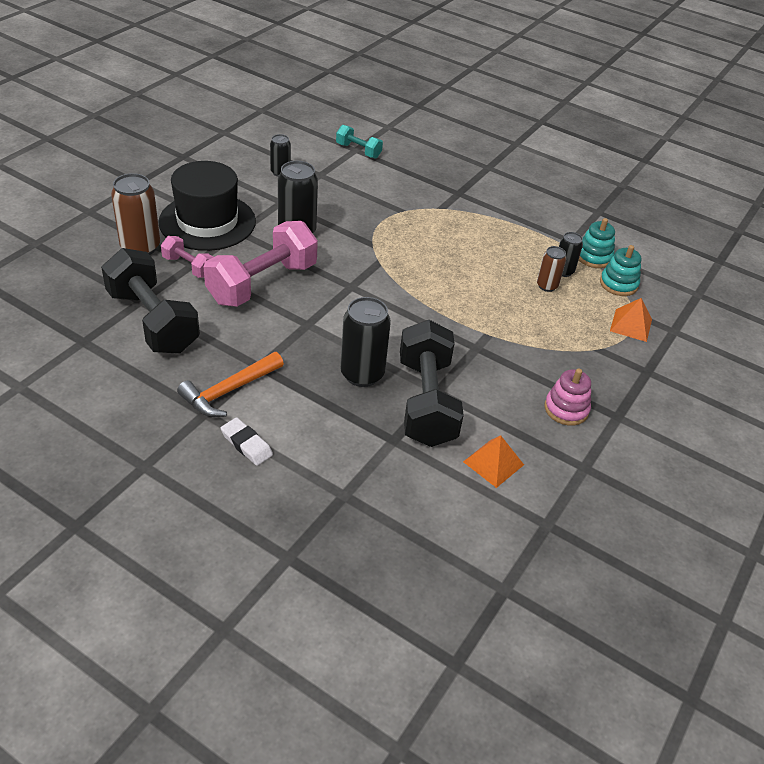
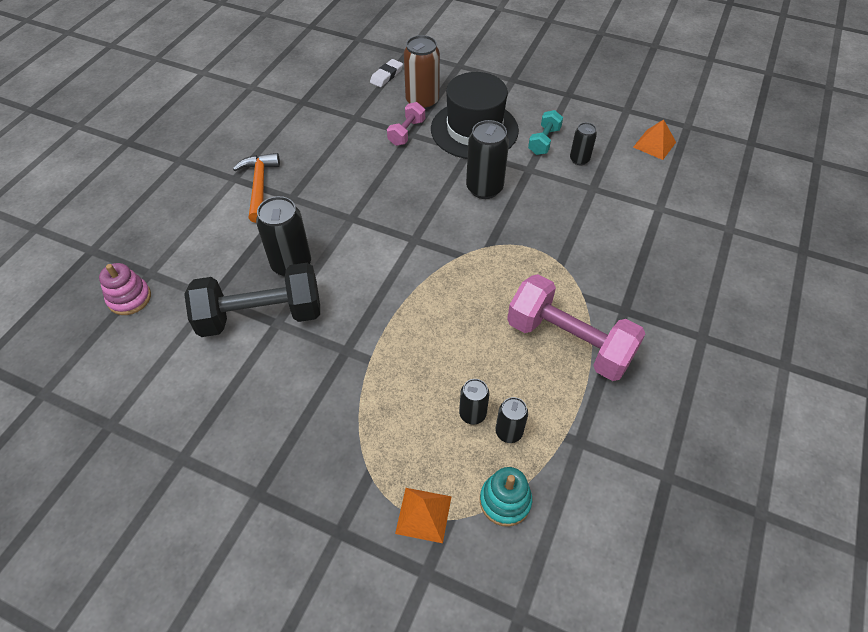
camera: 85 degrees right, 10 degrees up
black dumbbell [101,248,200,354] -> none
orange hammer [177,352,284,417] -> orange hammer turned 45 degrees clockwise [233,153,280,223]
pink dumbbell [204,221,318,307] -> pink dumbbell moved to [507,274,645,381]
white eraser [221,417,273,466] -> white eraser moved to [370,59,403,87]
turquoise dumbbell [336,125,383,159] -> turquoise dumbbell moved to [528,110,563,155]
orange pyramid [463,435,524,488] -> orange pyramid moved to [633,119,676,160]
brown can [537,246,566,292] -> black can [459,379,489,425]
pink stacking toy [544,369,591,426] -> pink stacking toy moved to [99,263,151,315]
turquoise stacking toy [579,218,615,268] -> none

